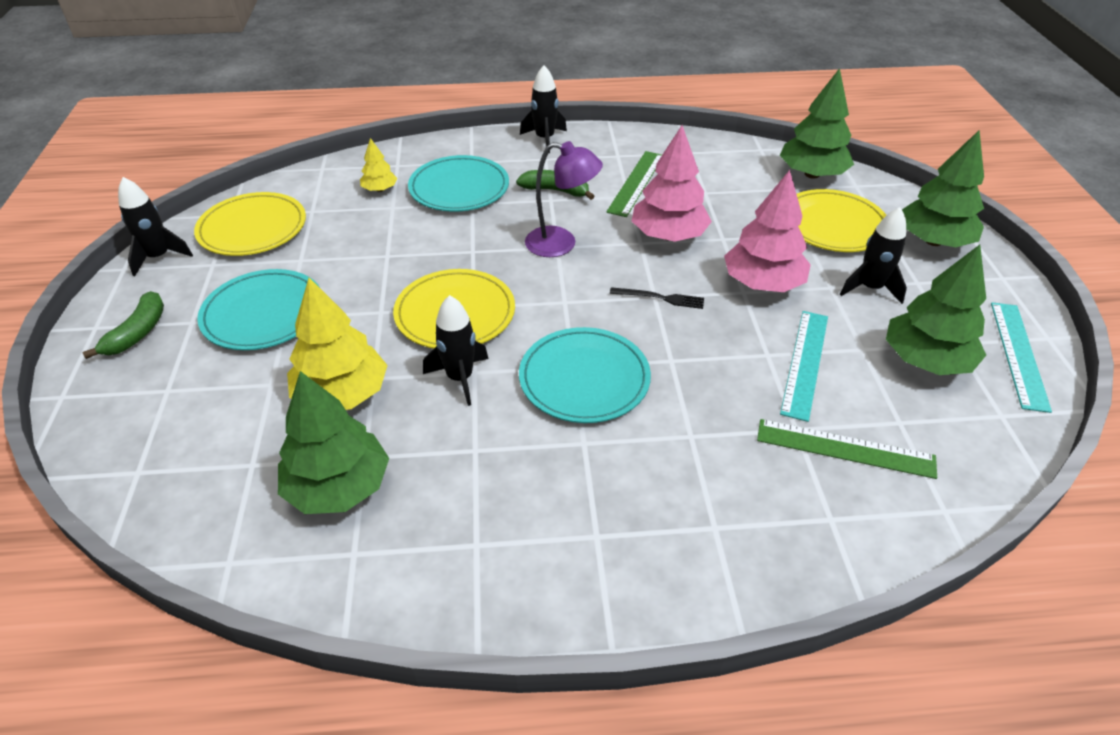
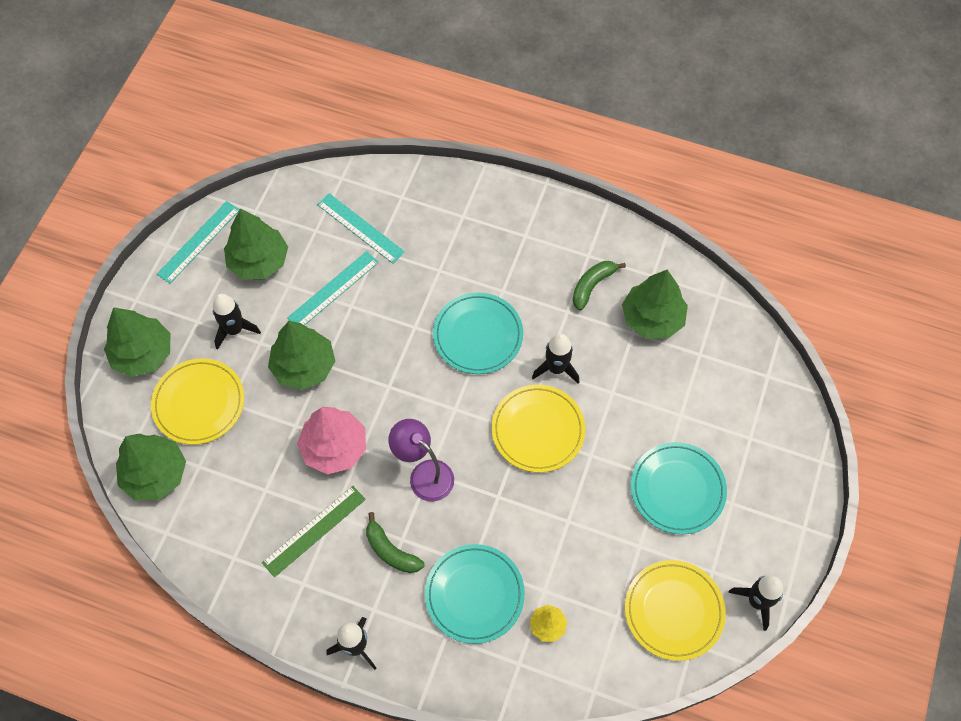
camera: 155 degrees left, 20 degrees up
green banana [82,291,164,359] -> green banana moved to [573,261,626,311]
yellow tree [287,278,388,410] -> none
black fork [610,287,704,309] -> none
pink tree [724,170,811,292] -> green tree [268,321,335,390]
green ruler [757,419,937,479] -> turquoise ruler [317,193,405,264]

